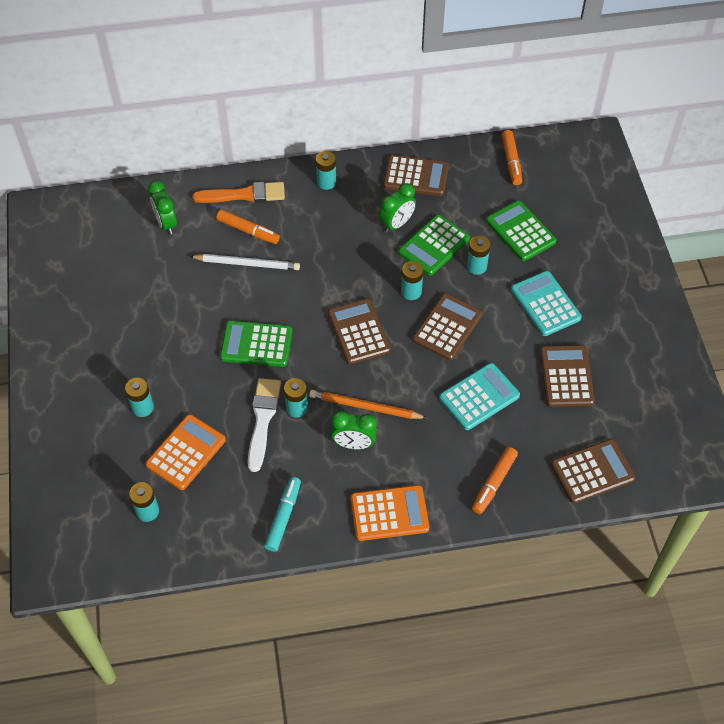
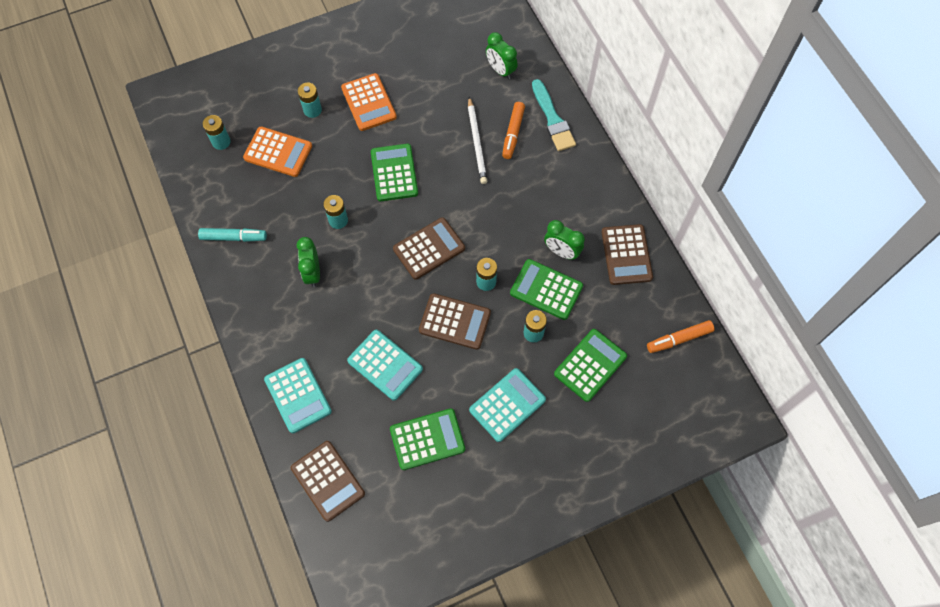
camera: 75 degrees right, 10 degrees up
green clock [148,181,177,235] -> green clock turned 90 degrees counterclockwise [486,32,518,79]
orange brush [192,182,285,203] -> turquoise brush [532,79,576,151]
white brush [248,378,281,472] -> none
orange pencil [309,390,427,419] -> none
turquoise battery [316,151,336,190] -> none
orange calculator [351,485,429,541] -> orange calculator moved to [341,73,397,131]
orange marker [472,447,518,514] -> turquoise calculator [264,358,332,433]
brown calculator [540,345,595,407] -> green calculator [390,408,465,470]

